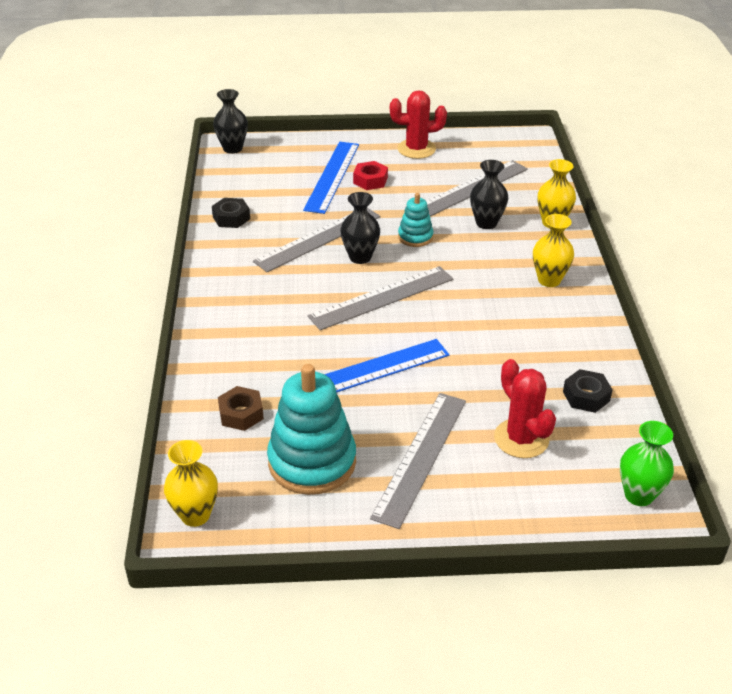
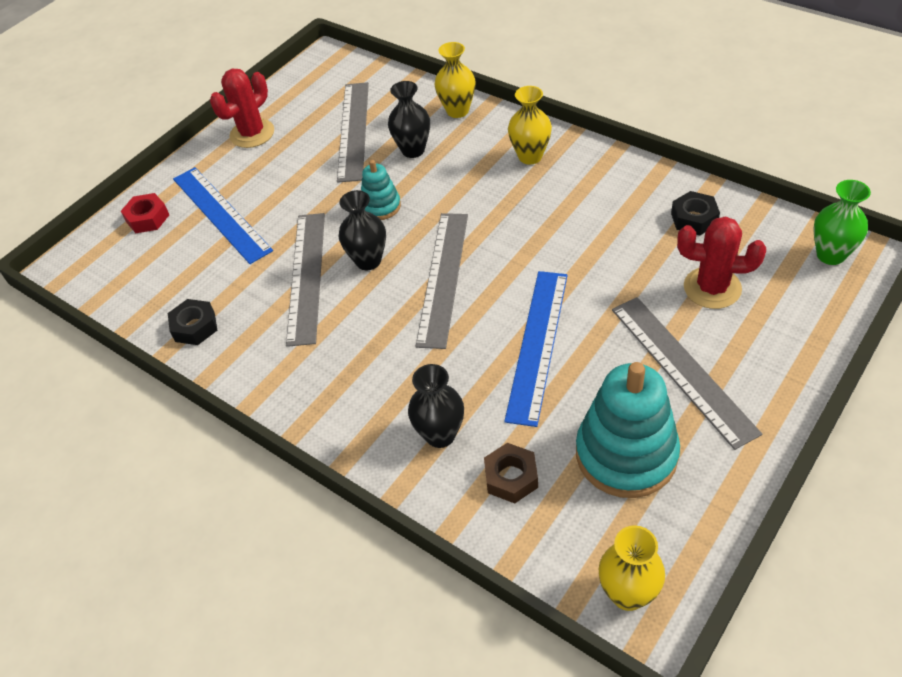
camera: 45 degrees left, 10 degrees up
black vase [213,89,248,154] -> black vase moved to [408,364,464,448]
red nut [353,161,388,190] -> red nut moved to [121,193,169,233]

